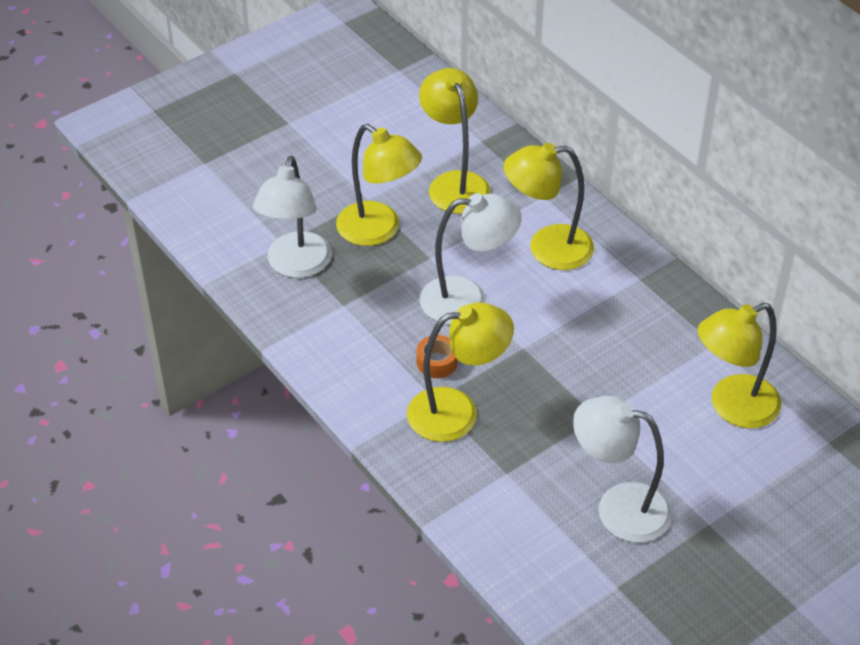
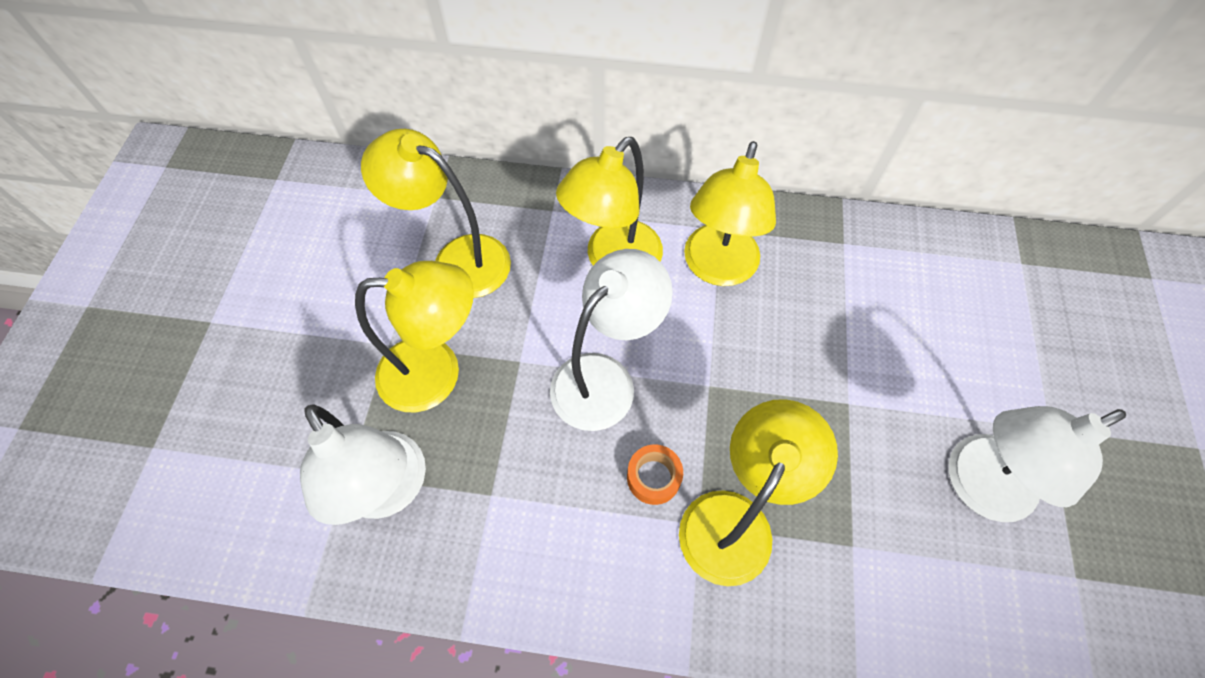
camera: 45 degrees left, 15 degrees up
yellow lamp [697,303,782,428] -> yellow lamp moved to [684,141,776,286]

